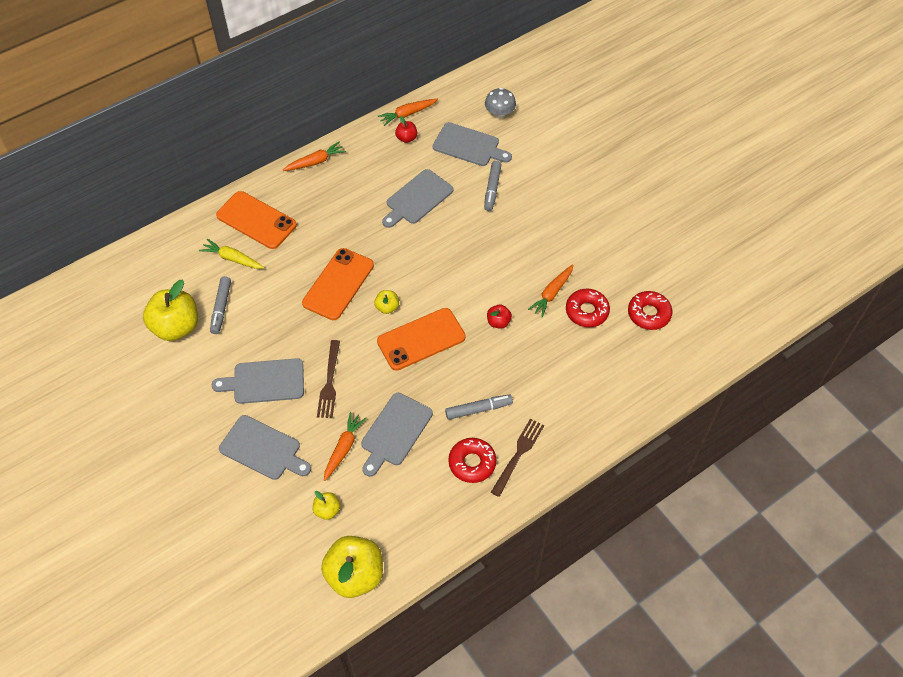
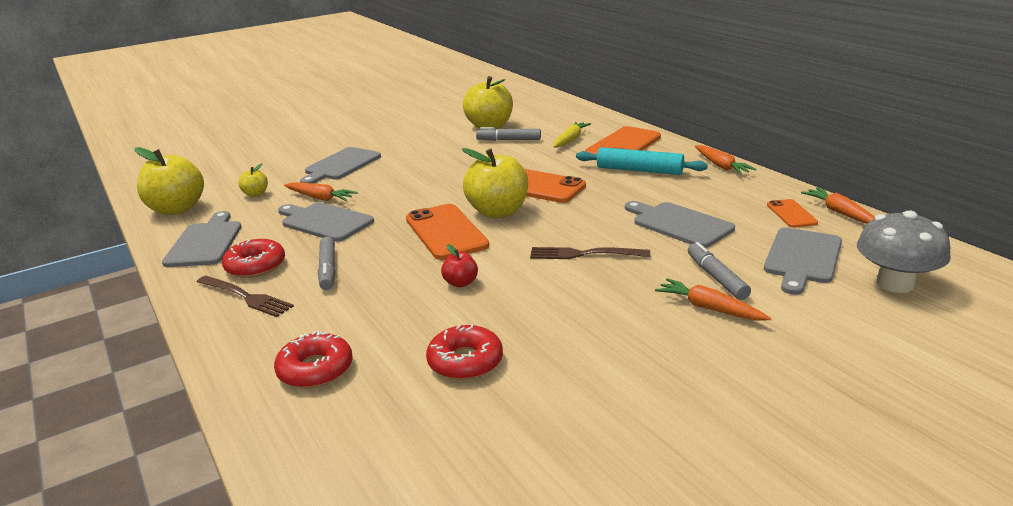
camera: 95 degrees right, 30 degrees down
grey cutting board [212,358,304,404] -> grey cutting board moved to [162,211,242,267]
brown fork [317,340,340,418] -> brown fork moved to [530,247,650,259]
yellow apple [374,290,399,314] -> yellow apple [462,148,528,218], size x2.13
red apple [395,116,417,143] -> orange phone [767,199,818,228]
grey marker [484,161,501,211] -> grey marker turned 60 degrees clockwise [688,242,751,300]
grey mushroom [485,88,516,119] -> grey mushroom [857,211,951,293], size x1.50
orange carrot [528,264,573,318] -> orange carrot moved to [655,278,771,321]
red donut [628,291,673,330] -> red donut moved to [274,331,353,388]
none -> turquoise rolling pin [576,147,708,175]

